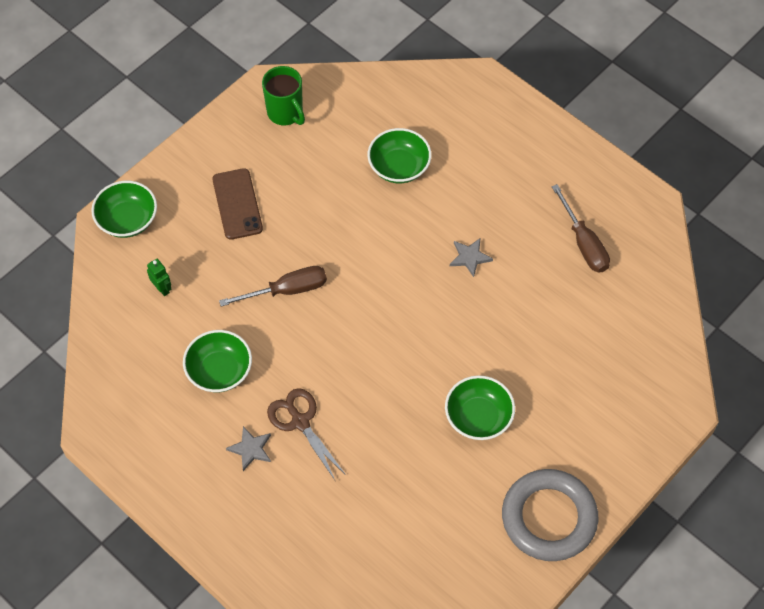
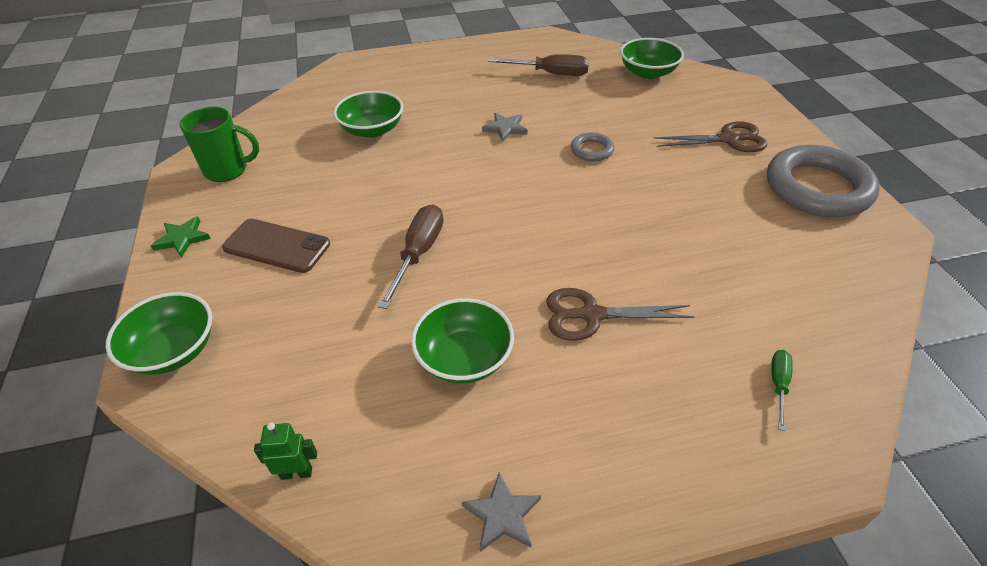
camera: 55 degrees left, 15 degrees down
green robot [147,259,171,296] -> green robot moved to [254,423,317,480]
grey star [226,426,271,471] -> grey star moved to [462,472,541,552]
green bowl [445,375,515,440] -> green bowl moved to [620,38,684,79]
none -> green star [151,216,211,258]
none -> grey ring [571,132,615,161]
none -> brown scissors [654,121,767,152]
none -> green screwdriver [771,350,793,431]

